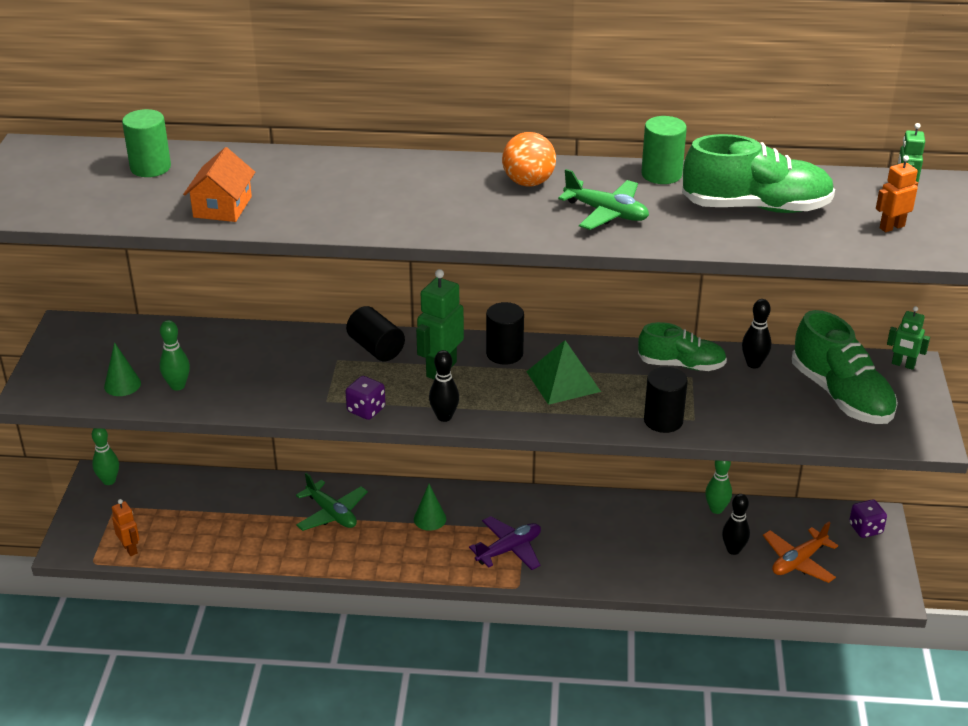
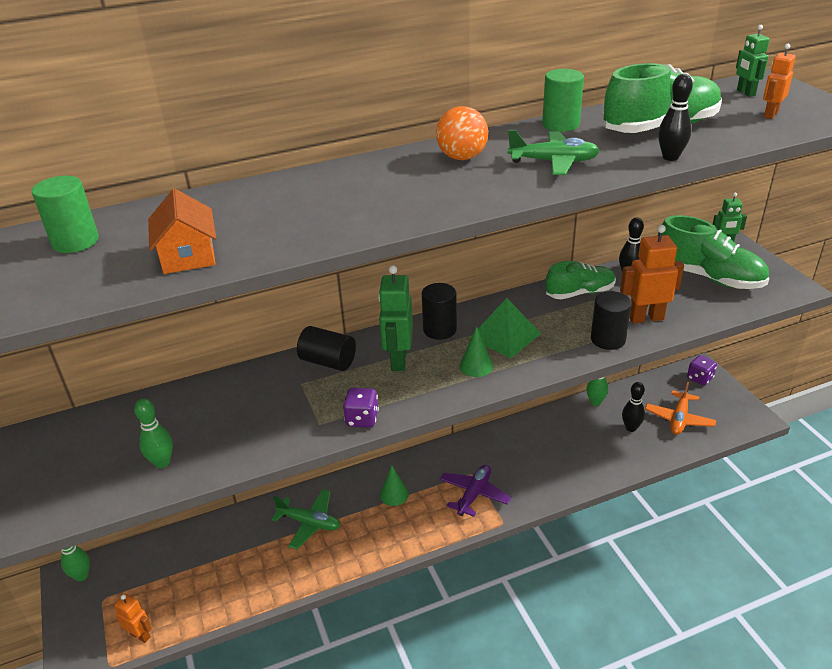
camera: 25 degrees left, 0 degrees up
green cone [104,342,141,396] -> green cone moved to [459,326,493,377]
black bowling pin [429,350,459,422] -> black bowling pin moved to [658,74,693,161]
none -> orange robot [620,225,684,324]

